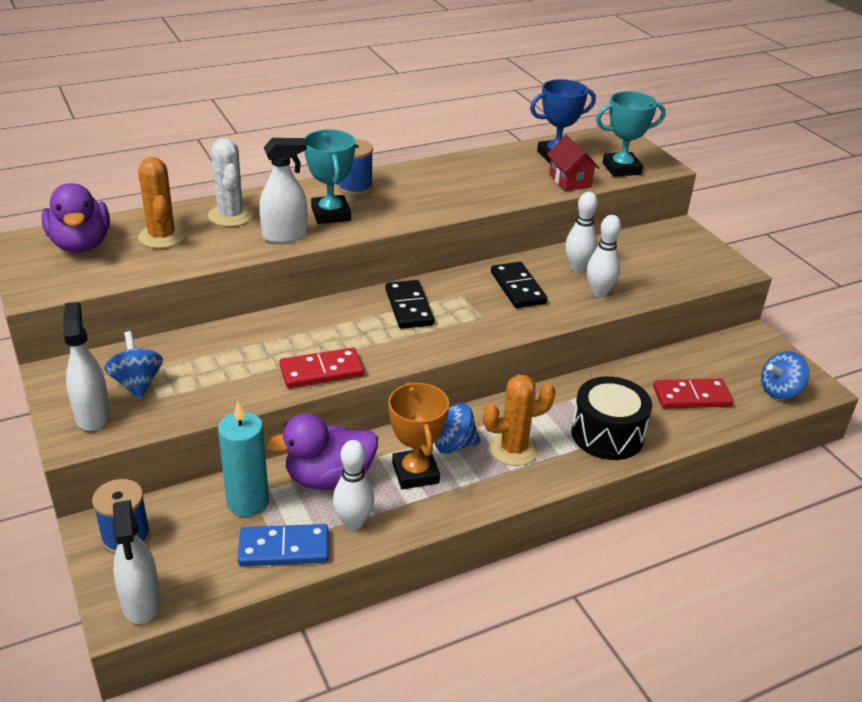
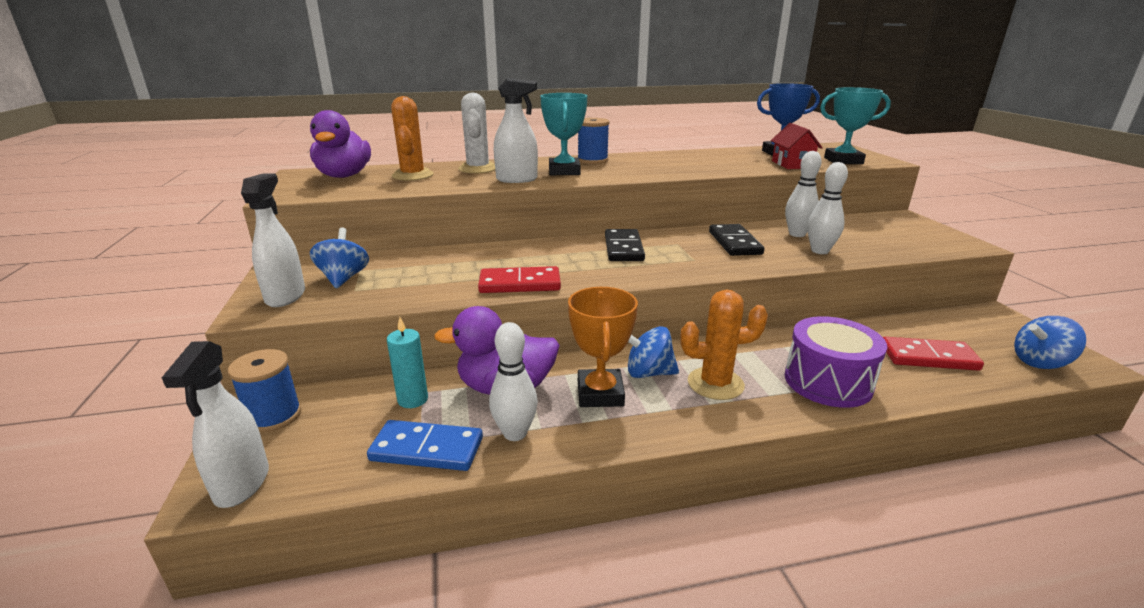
camera: 15 degrees right, 10 degrees down
turquoise candle [218,402,269,517] -> turquoise candle [387,317,428,408], size x0.66
black drum [571,376,652,460] -> purple drum [785,316,888,408]

